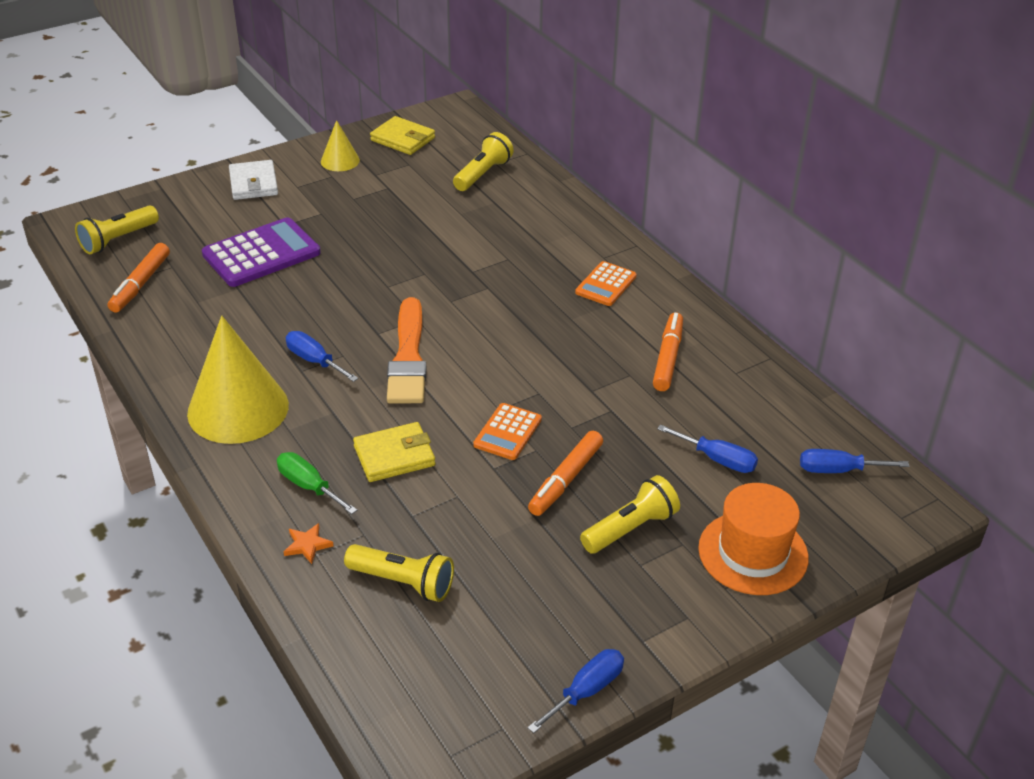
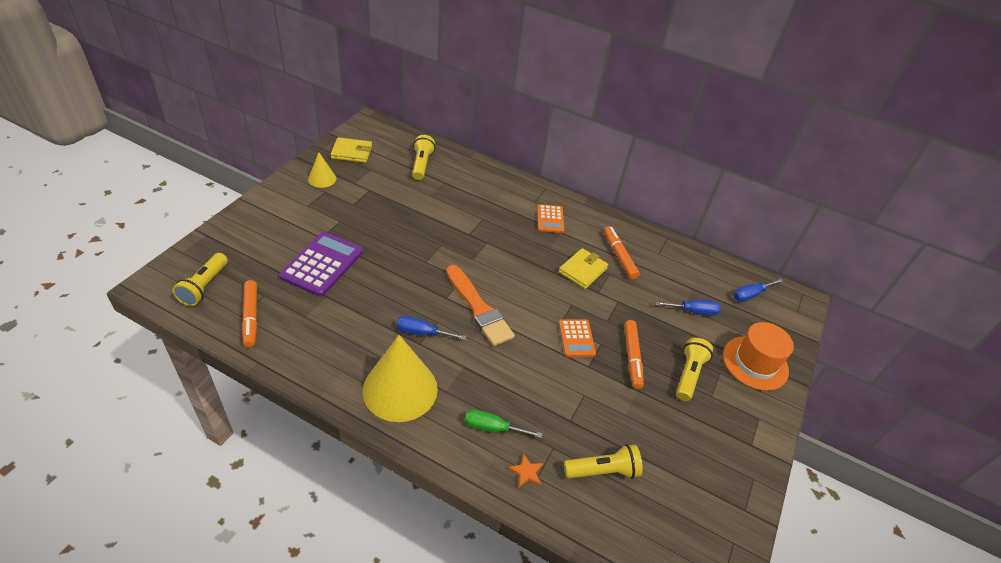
camera: 35 degrees left, 5 degrees up
white wallet [229,160,278,200] -> none
yellow wallet [353,422,435,482] -> yellow wallet moved to [559,248,608,289]
blue screwdriver [528,649,624,733] -> none

